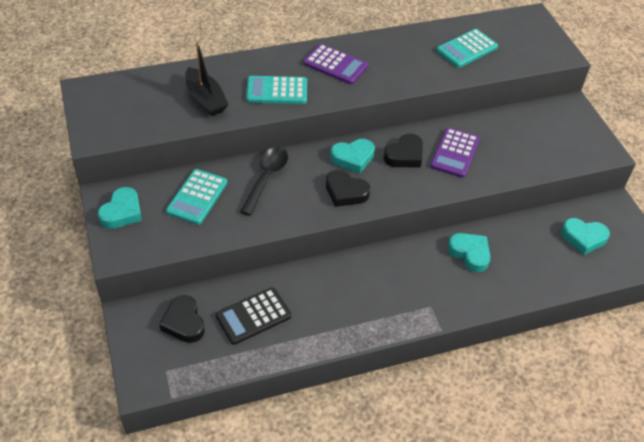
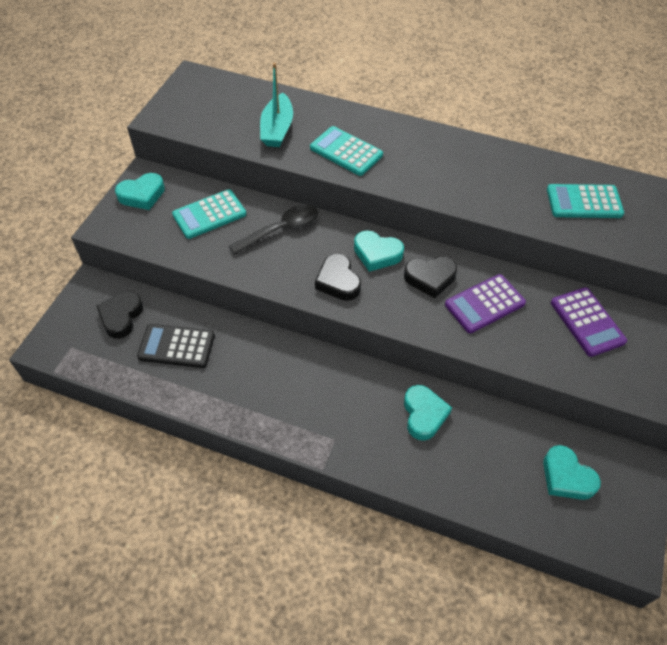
camera: 40 degrees right, 5 degrees up
black boat [185,41,229,116] -> turquoise boat [260,63,293,147]
purple calculator [303,44,368,84] -> purple calculator moved to [551,287,627,357]

